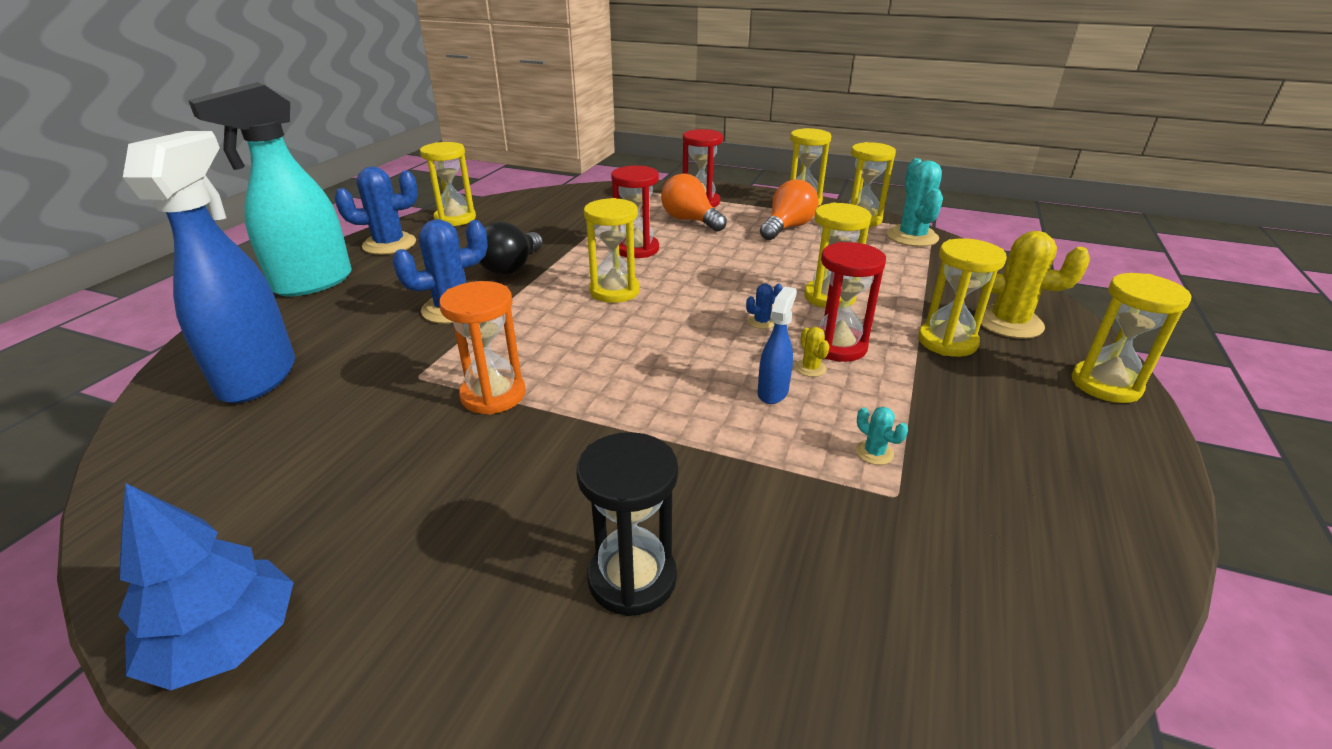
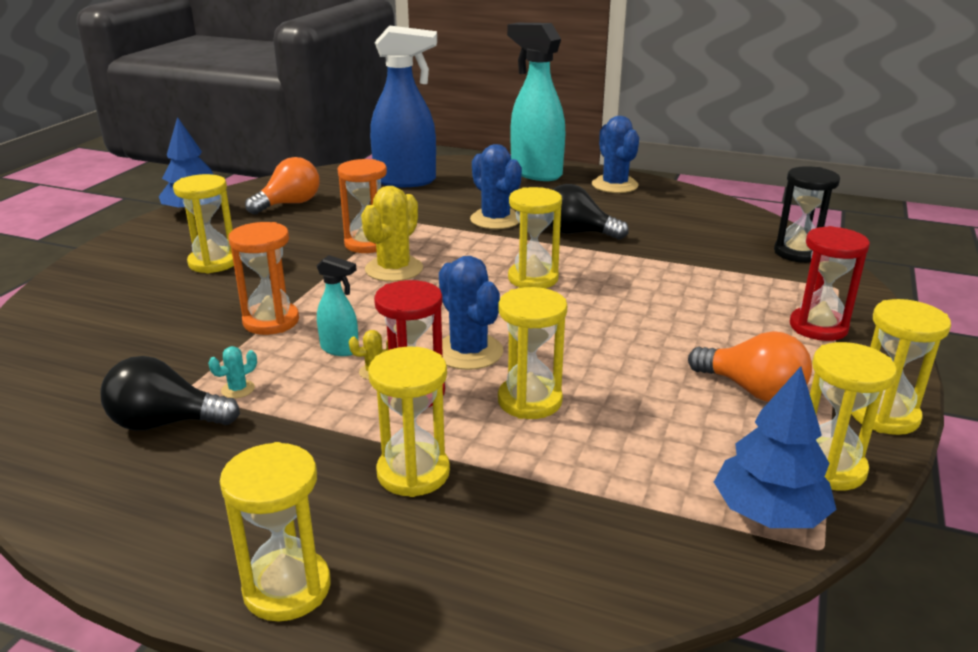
camera: 90 degrees right, 5 degrees down
yellow hourglass [420,142,476,226] -> yellow hourglass moved to [173,174,234,273]
black hourglass [576,432,678,616] -> black hourglass moved to [774,166,840,263]
red hourglass [611,166,659,258] -> none
orange light bulb [661,173,727,232] -> orange light bulb moved to [245,157,319,214]
blue cactus [746,283,783,329] -> blue cactus [439,256,503,370], size x2.28
blue spray bottle [757,286,797,404] -> turquoise spray bottle [317,255,358,356]
turquoise cactus [887,158,943,247] -> blue tree [714,366,837,528]
yellow cactus [980,231,1090,339] -> yellow cactus moved to [361,186,423,282]
none -> black light bulb [100,356,240,431]
none -> orange hourglass [229,222,299,335]

